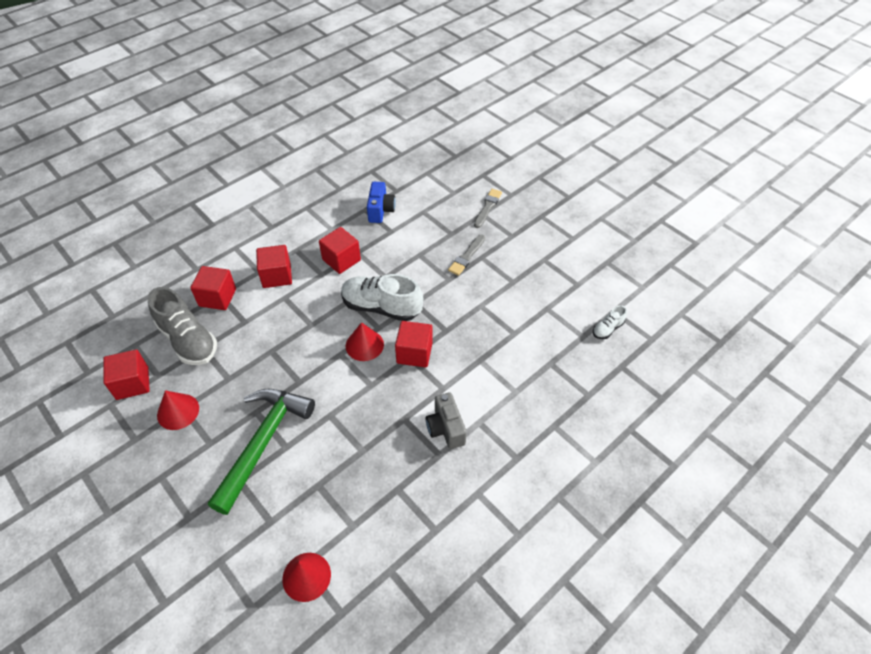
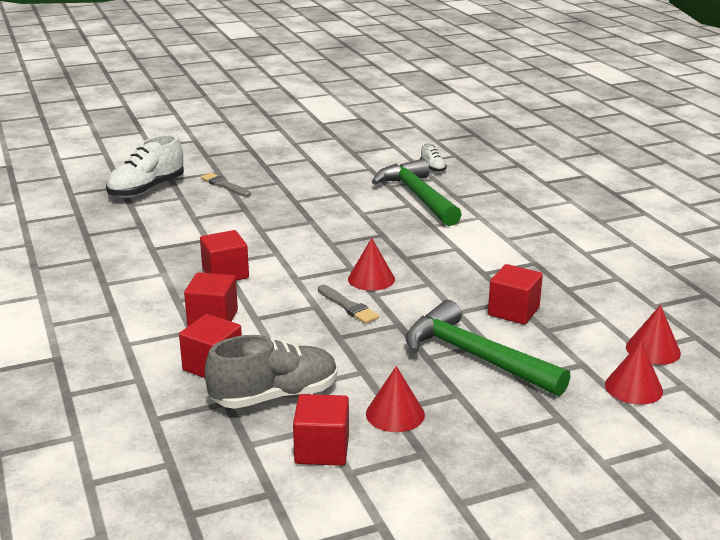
camera: 70 degrees left, 25 degrees down
white shoe [341,274,423,321] -> white shoe moved to [106,135,184,198]
blue camera [367,182,396,223] -> none
red cube [395,321,433,368] -> red cube moved to [488,264,543,325]
grey camera [426,392,467,449] -> none
grey brush [448,235,485,276] -> grey brush moved to [318,285,379,324]
none -> green hammer [372,159,462,226]
none -> red cone [605,341,663,405]

